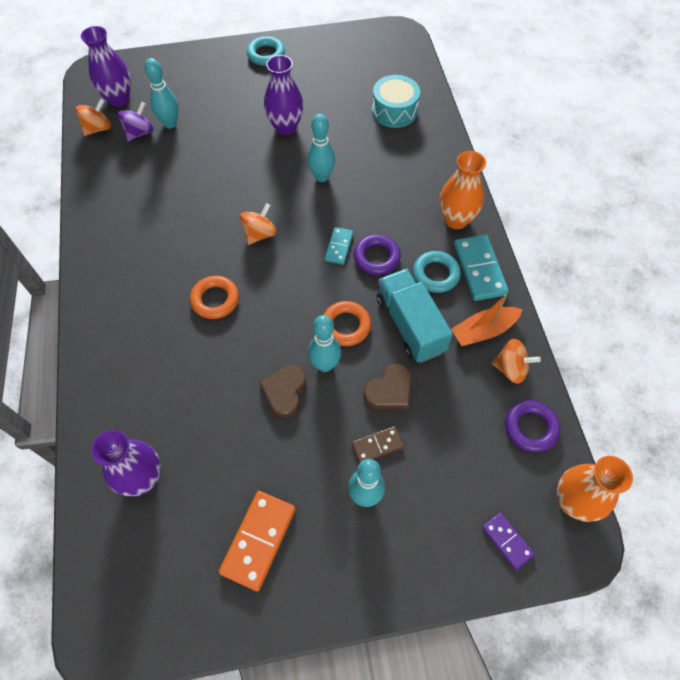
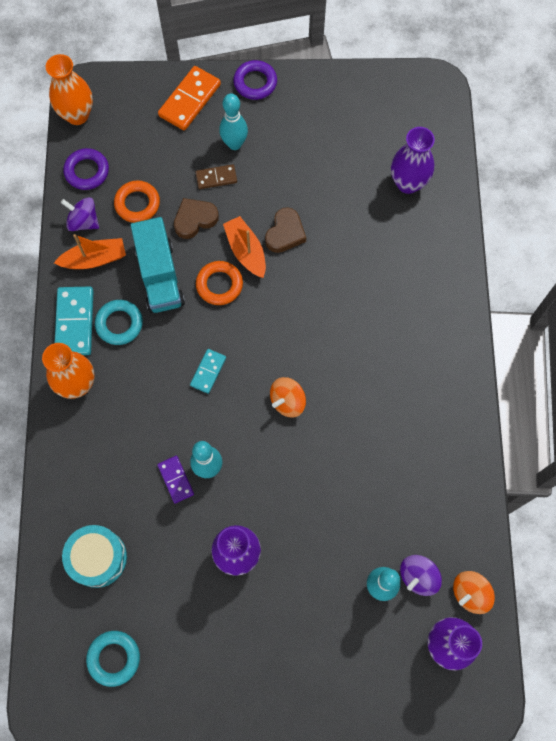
camera: 170 degrees left, 10 degrees up
orange ring [190,276,239,319] -> orange ring moved to [114,180,160,223]
orange domino [219,491,296,592] -> orange domino moved to [158,66,221,130]
turquoise ring [247,36,285,66] -> turquoise ring moved to [86,631,140,687]
turquoise bowling pin [308,315,341,372] -> orange boat [223,216,266,278]
purple ring [354,234,401,275] -> purple ring moved to [233,60,277,100]
purple domino [482,512,535,570] -> purple domino moved to [157,456,194,503]
orange spinning top [492,339,541,384] -> purple spinning top [61,197,99,231]

